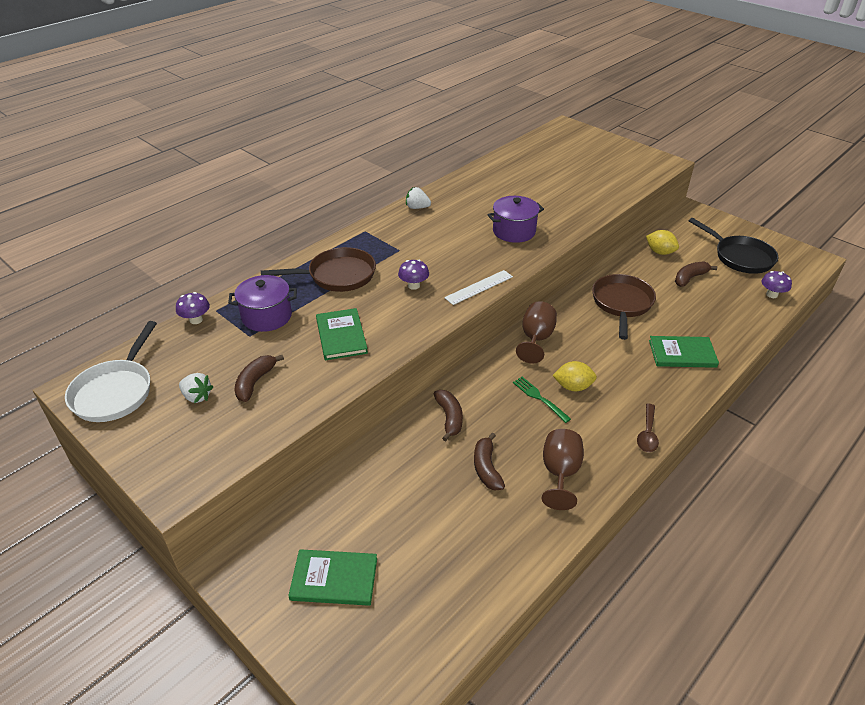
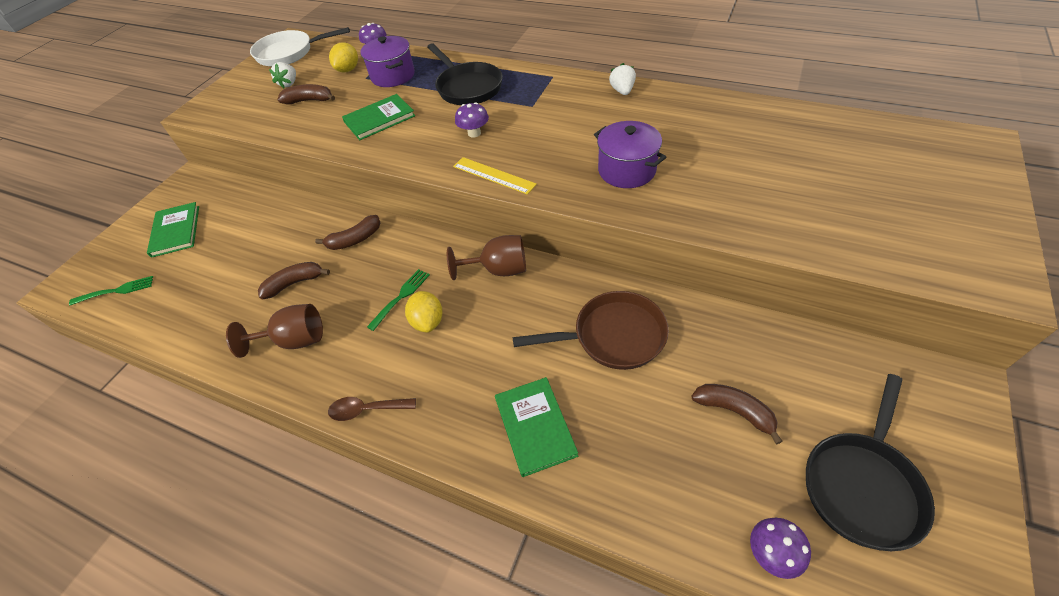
camera: 75 degrees right, 10 degrees up
brown pan [261,247,376,292] -> black pan [427,43,503,105]
white ruler [444,270,513,305] -> yellow ruler [453,157,537,195]
yellow lemon [646,230,679,255] -> yellow lemon moved to [329,42,358,73]
none -> green fork [69,276,153,305]

